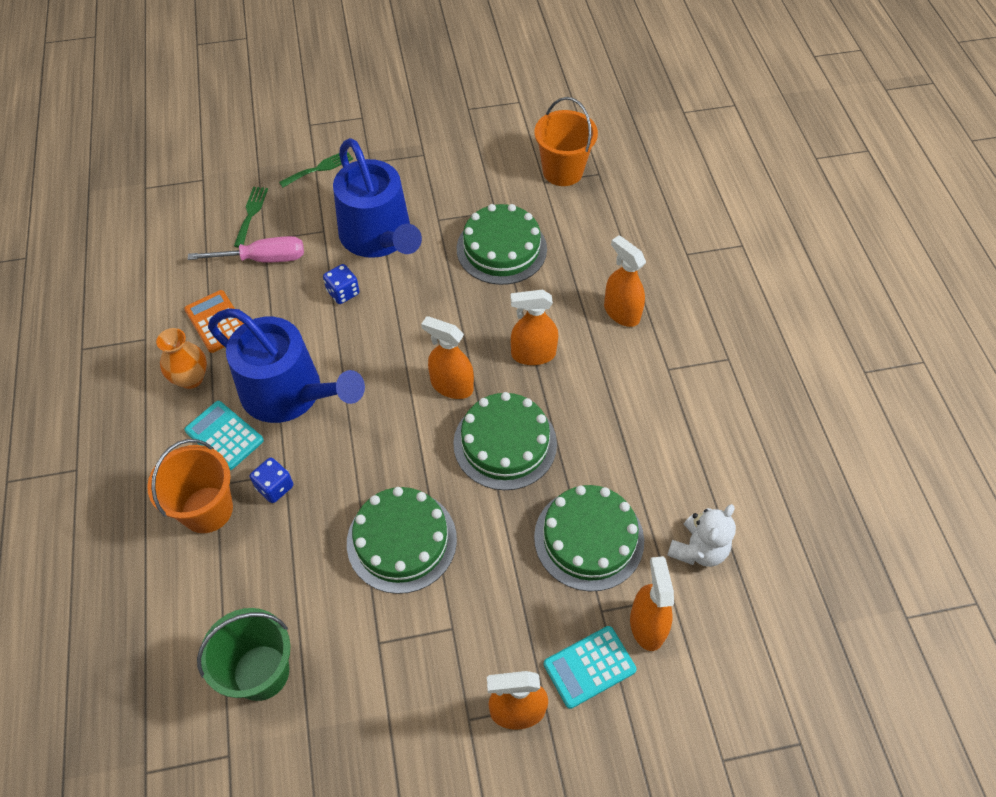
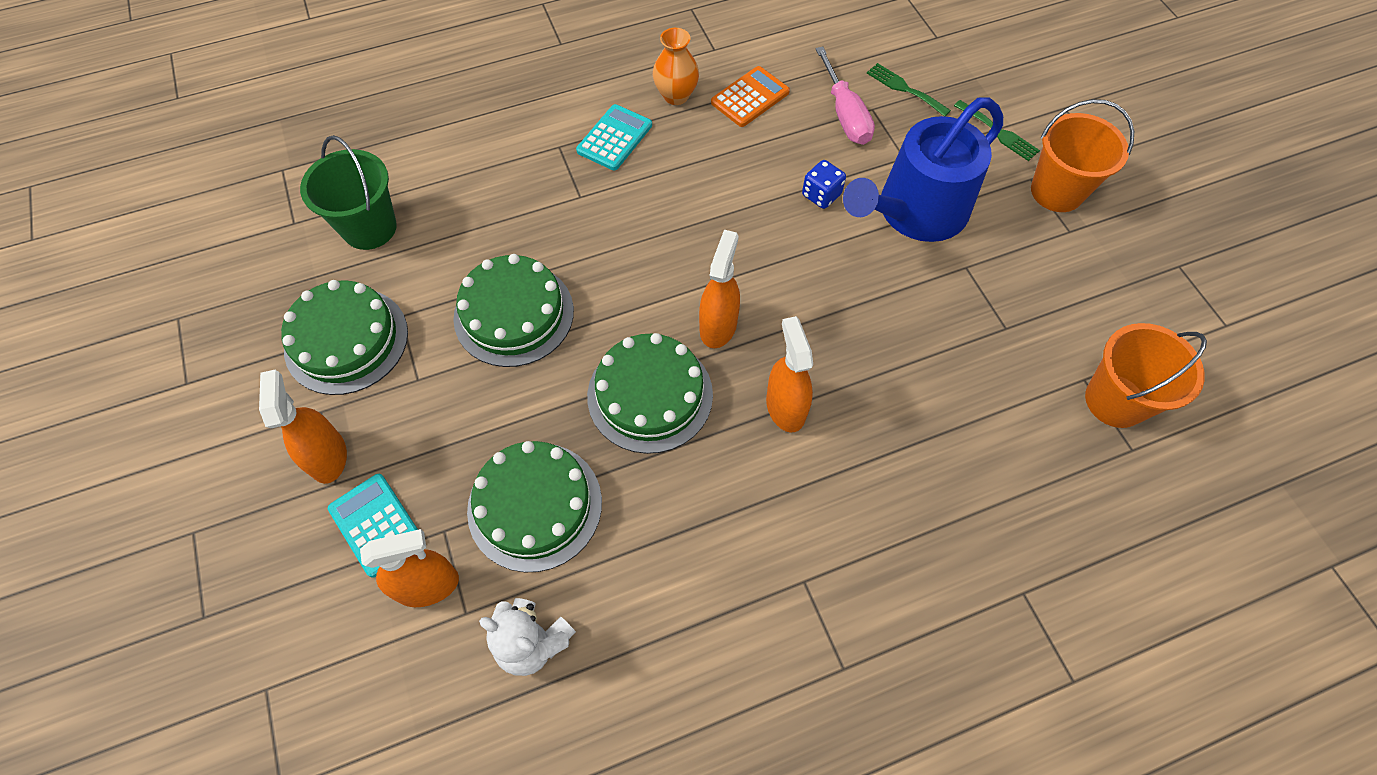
camera: 80 degrees right, 5 degrees up
orange bucket [147,439,233,533] -> orange bucket moved to [1031,99,1134,212]
blue watering can [208,308,365,423] -> none
green fork [234,187,268,248] -> green fork turned 135 degrees counterclockwise [867,63,951,117]
blue dice [250,458,293,503] -> none
green cake [457,204,547,285] -> green cake moved to [281,280,408,395]
orange spray bottle [604,235,646,327] -> none

